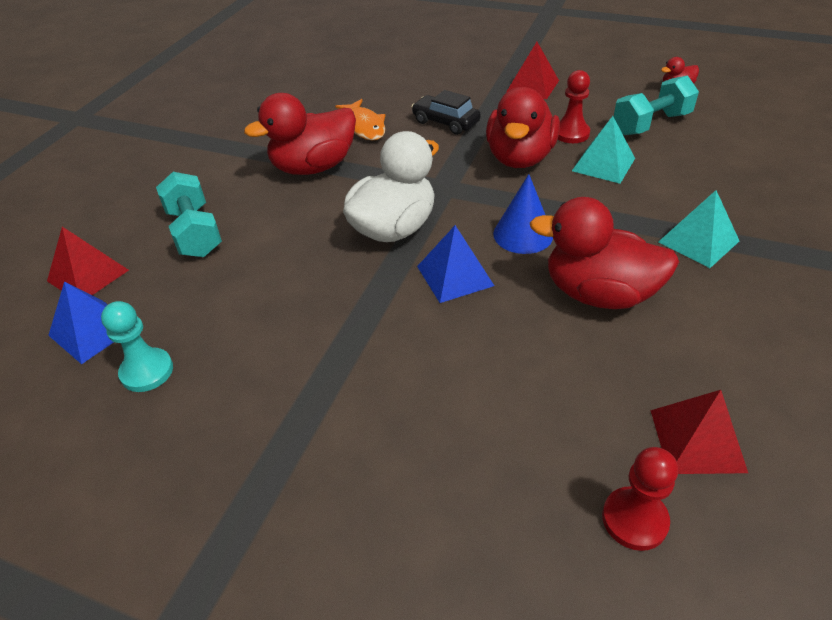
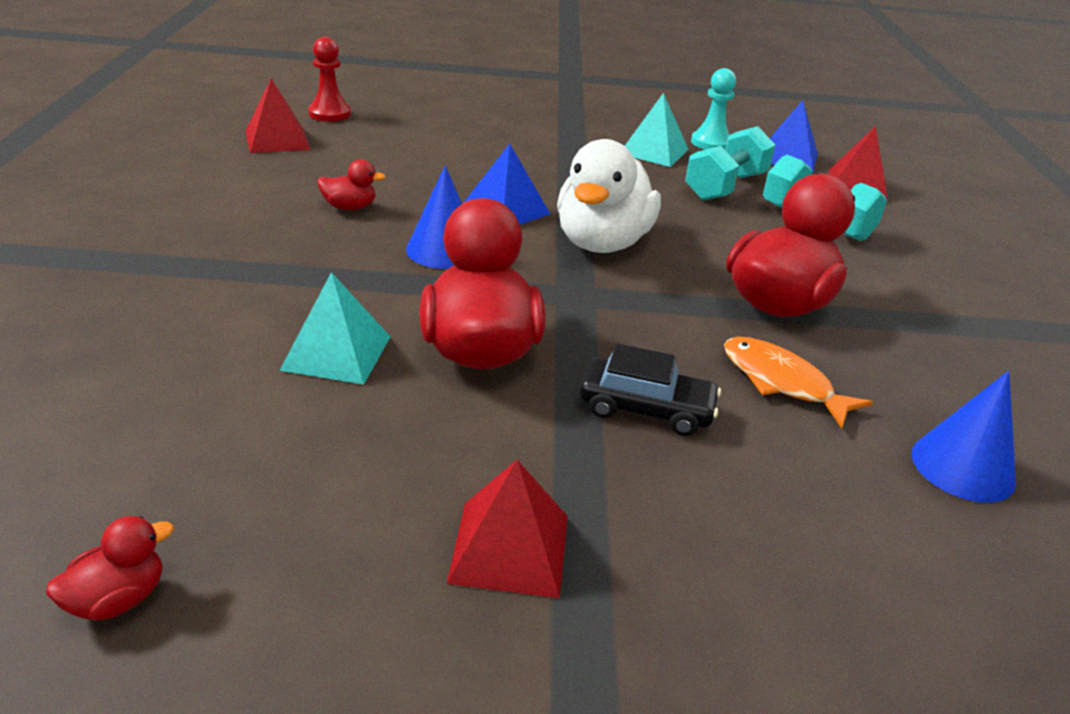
camera: 155 degrees right, 10 degrees down
red duck [530,197,679,309] -> red duck [317,159,386,210], size x0.45
red pawn [558,70,590,143] -> none
turquoise dumbbell [614,76,699,135] -> turquoise dumbbell moved to [685,126,775,201]
turquoise pyramid [658,190,739,268] -> turquoise pyramid moved to [625,93,689,167]
none -> blue cone [911,371,1016,503]

